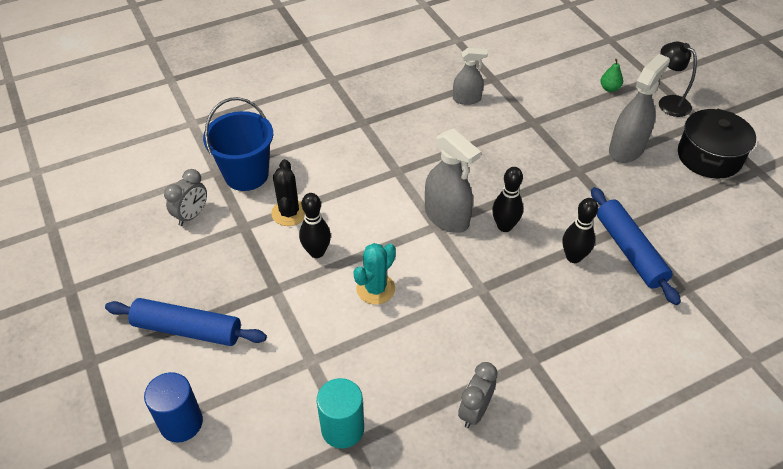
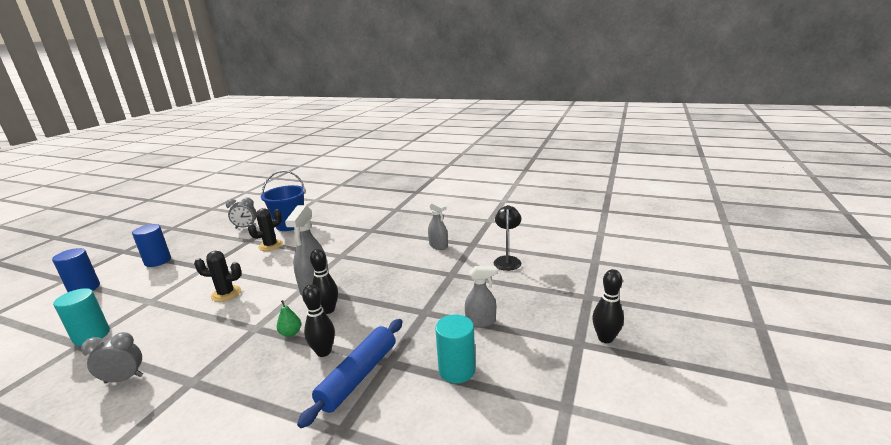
camera: 50 degrees right, 25 degrees down
blue rolling pin [105,298,267,346] -> blue cylinder [132,224,171,267]
black bowling pin [299,193,331,258] -> black bowling pin moved to [592,269,624,343]
turquoise cactus [353,243,396,304] -> black cactus [194,251,242,302]
green pear [600,59,623,92] -> green pear moved to [277,300,301,337]
grey spray bottle [609,54,670,163] -> grey spray bottle [465,266,497,327], size x0.62
black lamp [659,42,697,117] -> black lamp moved to [493,205,521,271]
black pot [678,108,756,179] -> none
none -> turquoise cylinder [435,314,475,383]

